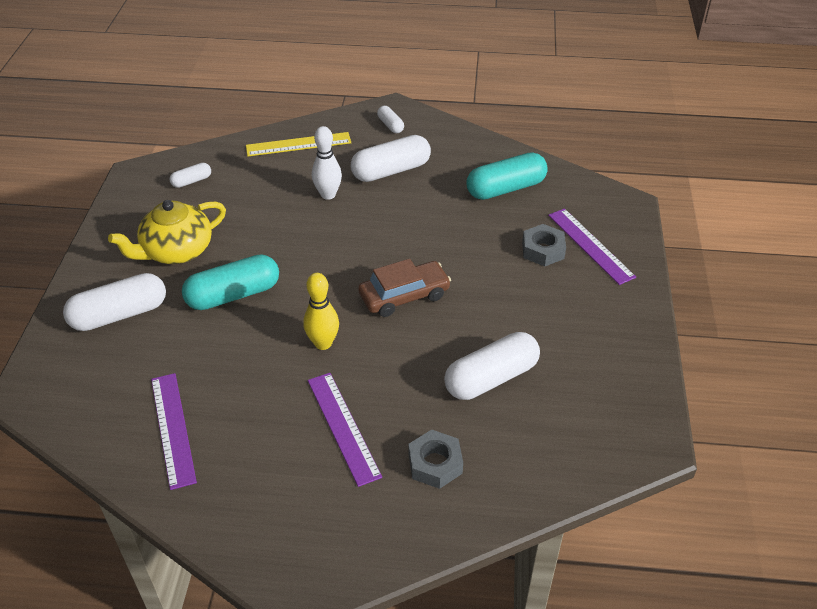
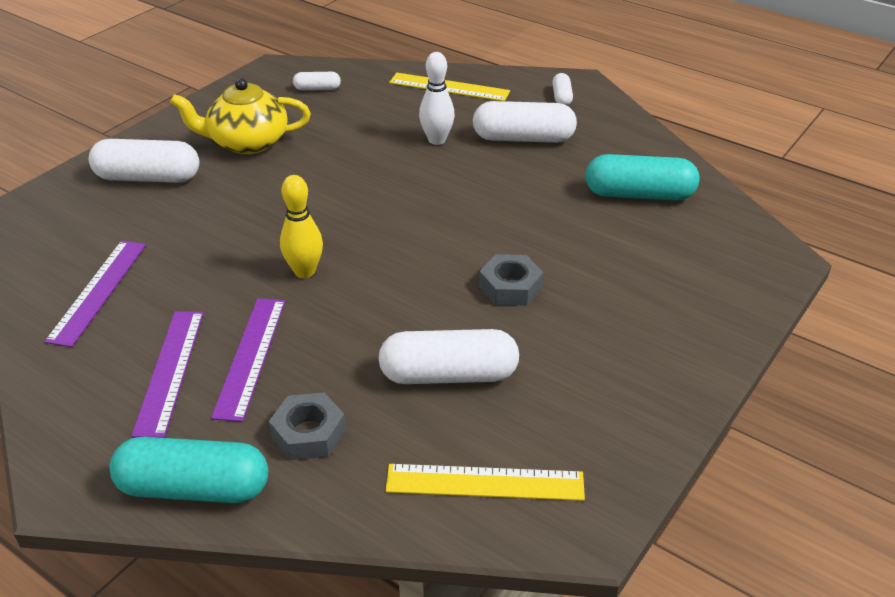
camera: 30 degrees right, 5 degrees down
turquoise capsule [182,254,279,310] -> turquoise capsule moved to [109,437,268,503]
brown car [358,259,451,317] -> none
grey nut [522,224,566,267] -> grey nut moved to [479,254,543,306]
purple ruler [548,208,636,285] -> purple ruler moved to [131,311,204,438]
none -> yellow ruler [386,464,585,501]

